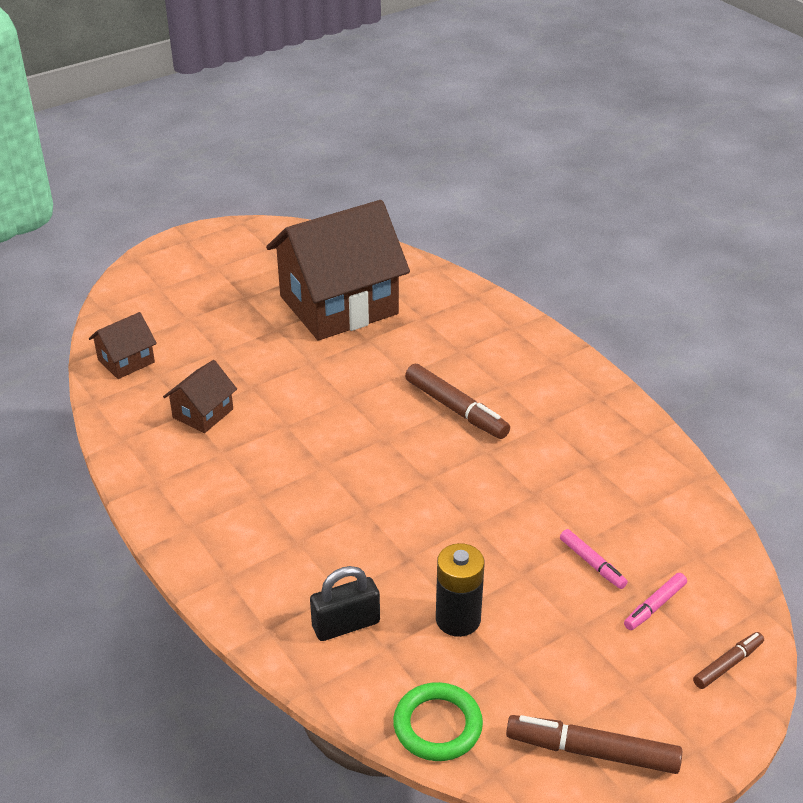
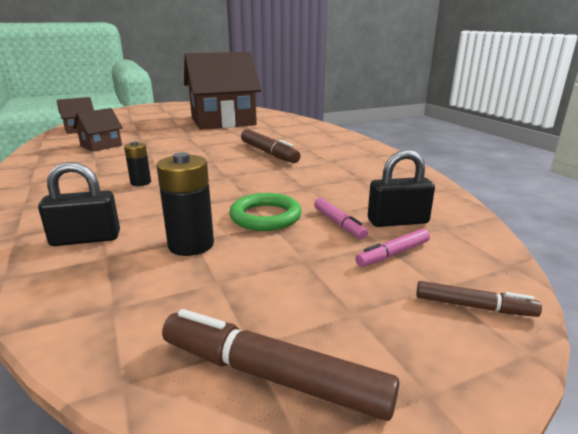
camera: 10 degrees right, 15 degrees down
green ring [393,682,483,761] -> green ring moved to [229,193,302,231]
brown marker [693,632,764,689] -> brown marker turned 45 degrees clockwise [416,281,542,317]
none -> black battery [124,141,151,186]
none -> black padlock [368,150,435,227]

